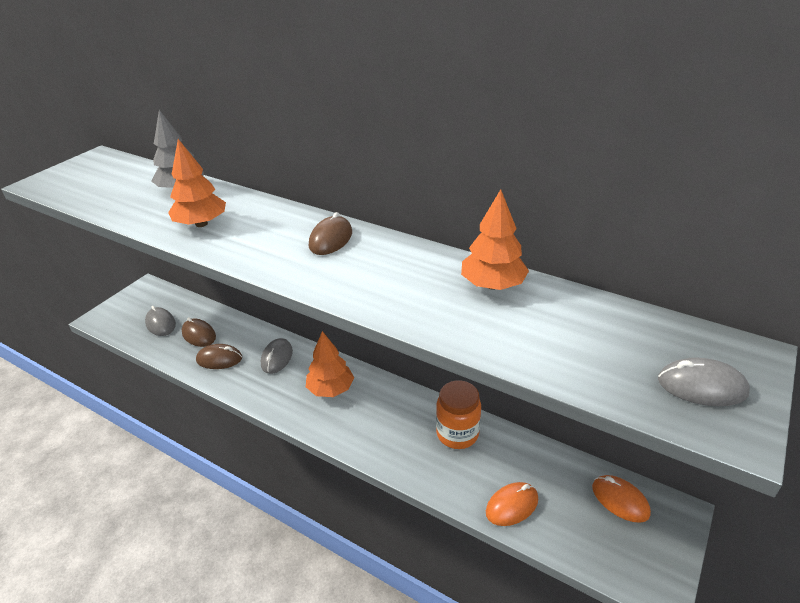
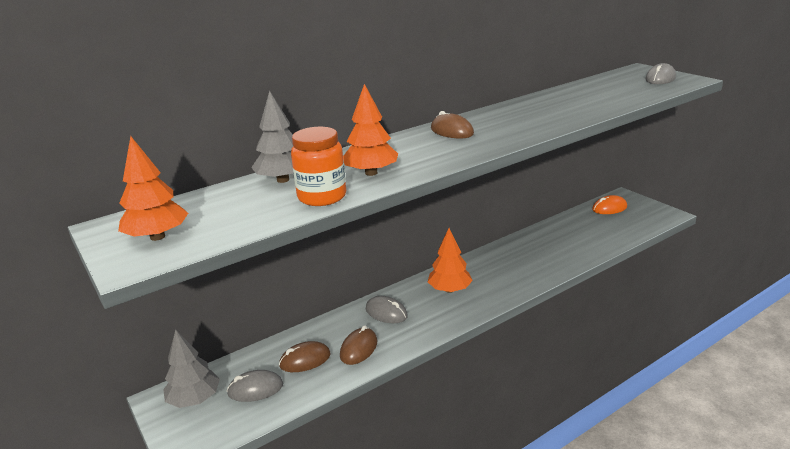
camera: 65 degrees left, 10 degrees down
orange jar [436,380,481,449] -> orange jar moved to [291,127,346,206]
orange tree [461,189,529,290] -> orange tree moved to [118,136,188,241]
orange mouse [486,482,538,526] -> none
none -> grey tree [163,329,220,408]

